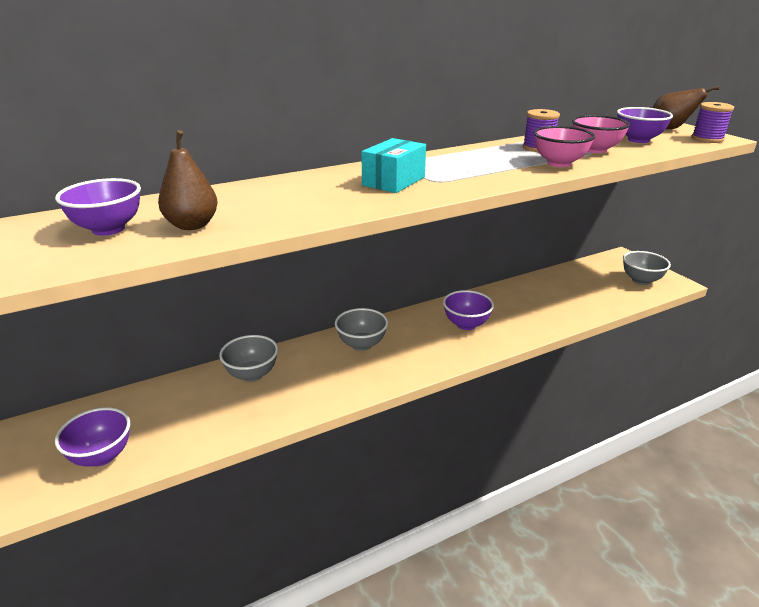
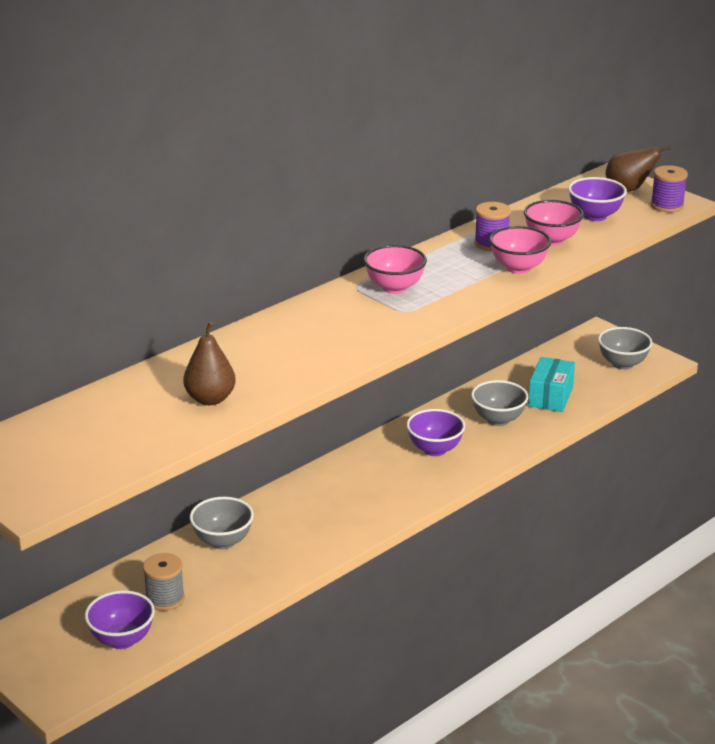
camera: 15 degrees left, 0 degrees up
purple bowl [55,178,141,236] -> none
grey bowl [335,308,388,351] -> grey bowl moved to [471,380,528,426]
turquoise box [361,138,426,193] -> turquoise box moved to [528,357,575,412]
none -> grey spool [143,553,185,611]
none -> pink bowl [364,245,427,294]

